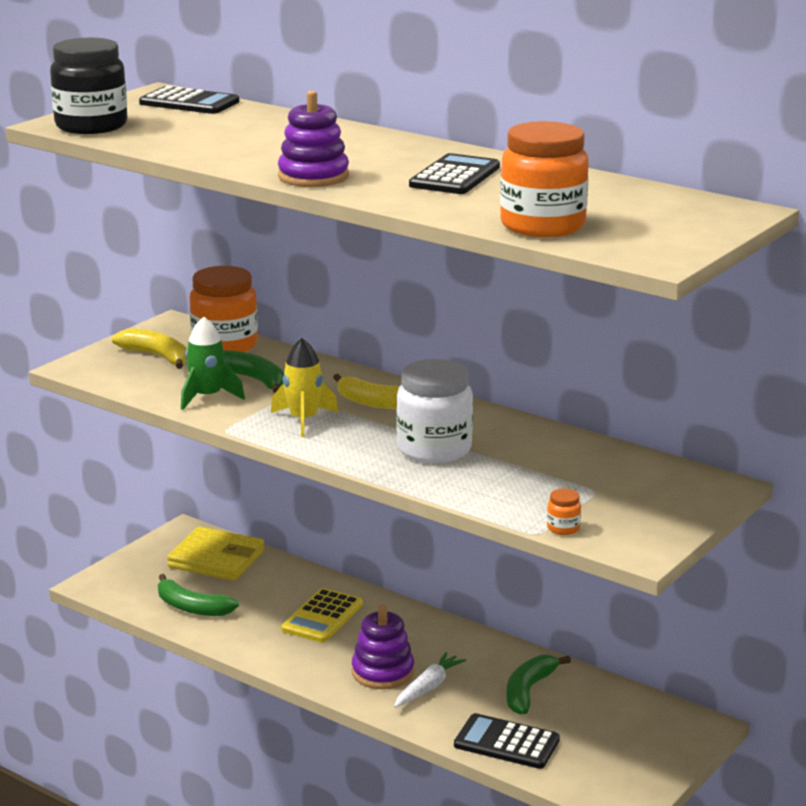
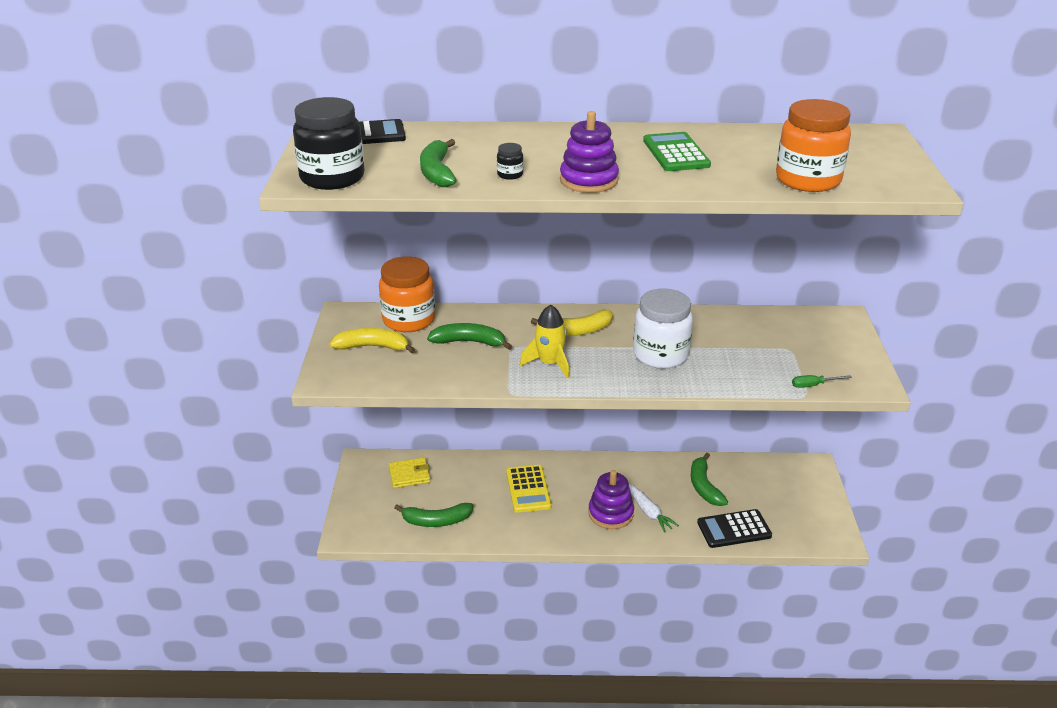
camera: 35 degrees left, 10 degrees up
yellow wallet [167,527,265,581] -> yellow wallet [389,457,430,488], size x0.63
green rocket [181,317,245,410] -> none
white carrot [394,652,466,708] -> white carrot turned 150 degrees clockwise [629,483,679,533]
black calculator [409,153,500,194] -> green calculator [643,132,711,171]
orange jar [547,489,581,535] -> green screwdriver [792,375,852,388]
none -> green banana [420,139,457,187]
none -> black jar [497,143,523,180]

